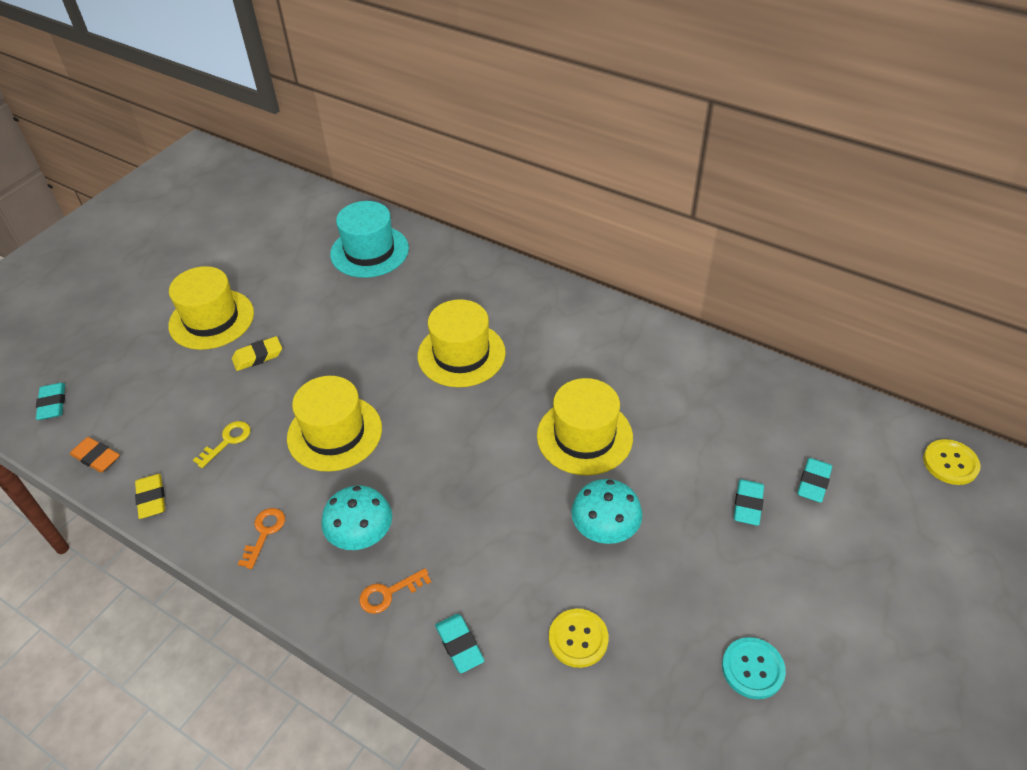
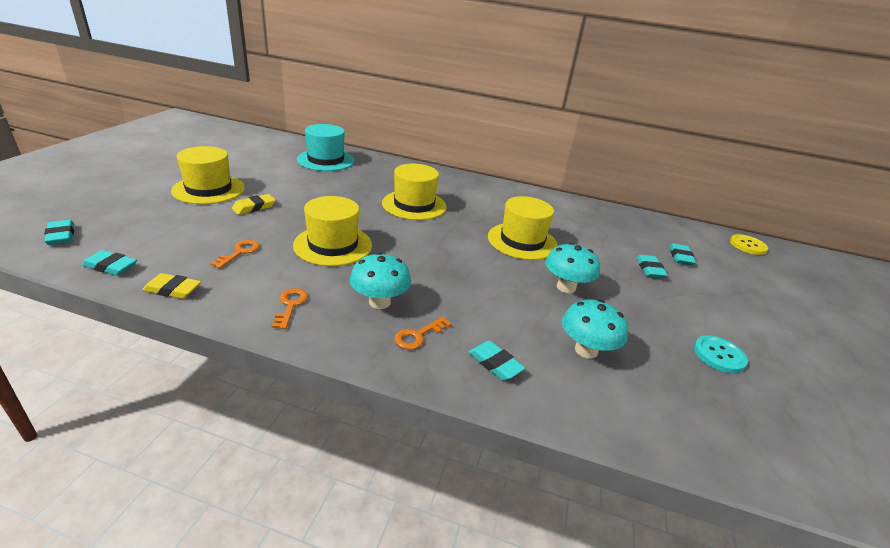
camera: 20 degrees left, 15 degrees down
orange eraser [70,437,120,473] -> turquoise eraser [82,250,137,275]
yellow eraser [135,474,165,519] -> yellow eraser turned 45 degrees counterclockwise [143,273,201,299]
yellow key [193,421,251,468] -> orange key [210,240,260,269]
yellow button [549,609,608,668] -> turquoise mushroom [562,299,628,359]

